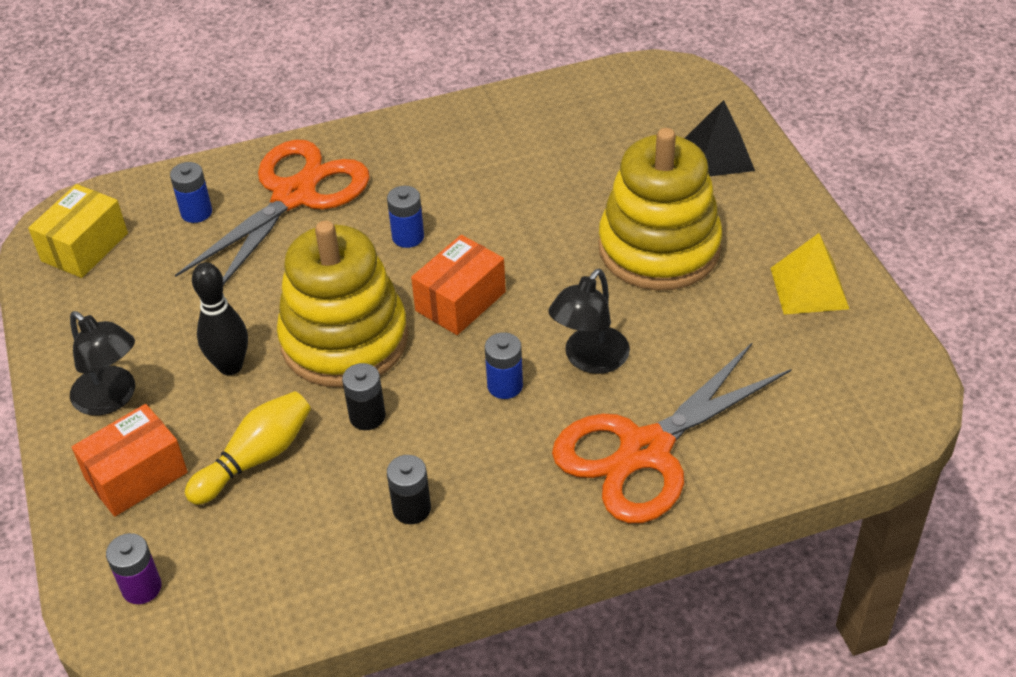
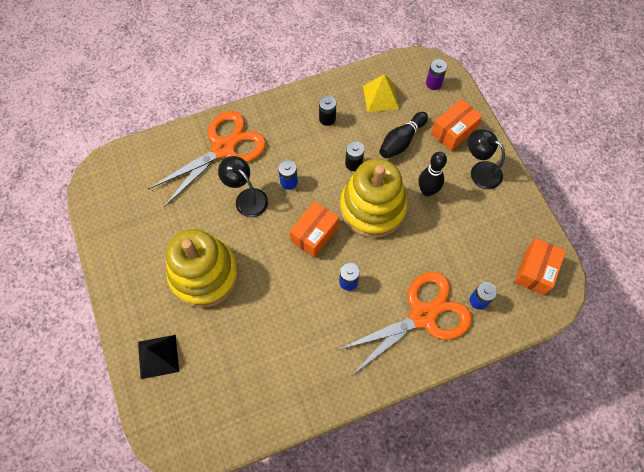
camera: 175 degrees right, 20 degrees up
yellow box [28,184,128,278] -> orange box [514,238,566,295]
orange scissors [175,140,370,285] -> orange scissors turned 150 degrees counterclockwise [336,272,472,376]
yellow bowling pin [185,391,311,505] -> black bowling pin [379,112,428,159]
black lamp [548,269,630,374] -> black lamp turned 75 degrees counterclockwise [218,156,268,218]
yellow pyramid [771,233,849,315] -> yellow pyramid moved to [363,74,399,112]

